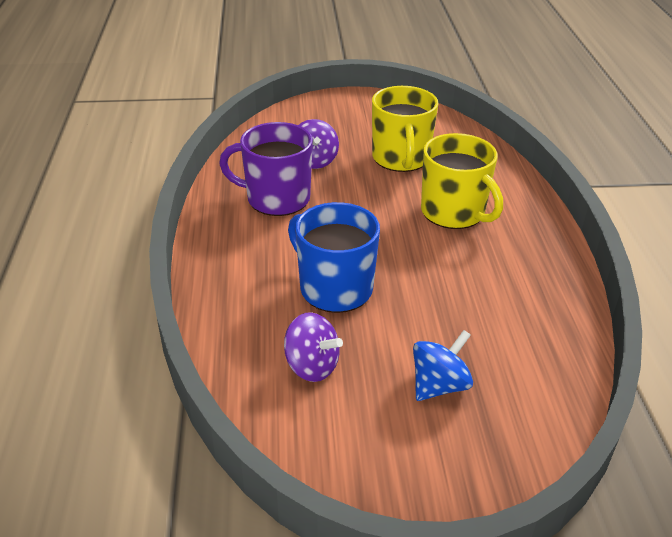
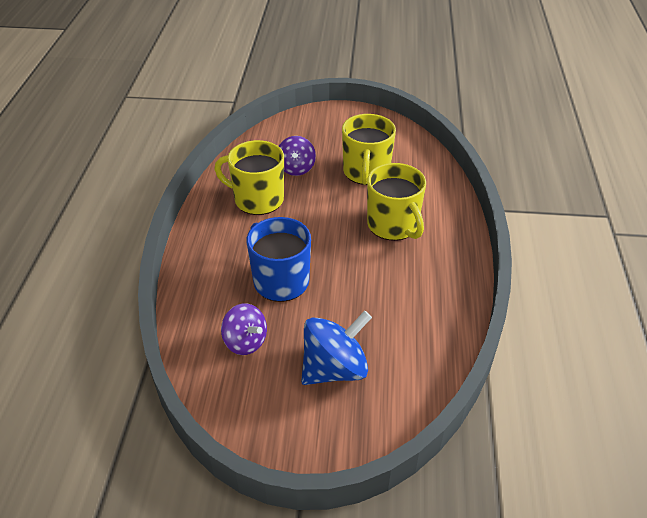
camera: 10 degrees right, 5 degrees up
purple mug [219,122,313,216] -> yellow mug [214,140,284,215]
blue spinning top [413,330,473,401] -> blue spinning top [301,311,372,385], size x1.52

